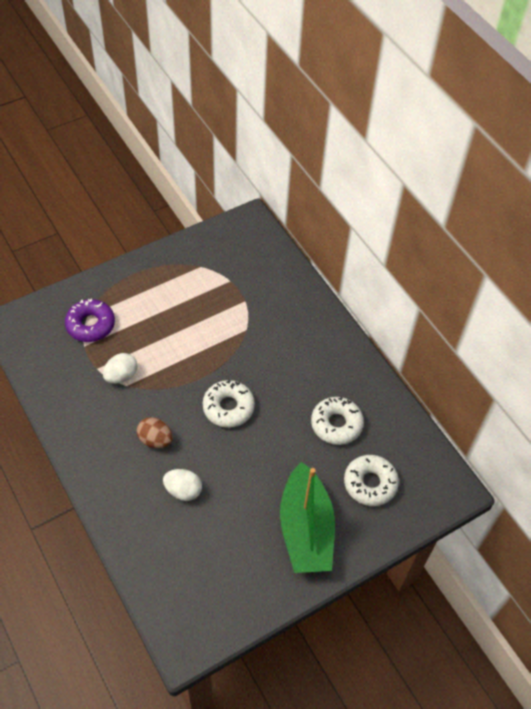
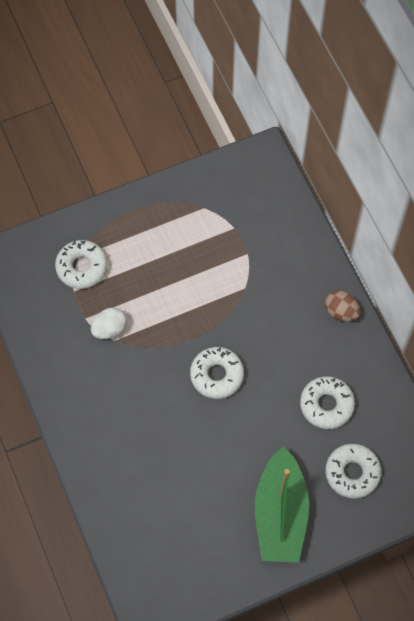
camera: 10 degrees right, 10 degrees up
purple donut [65,299,115,342] -> white donut [55,240,107,289]
brown egg [136,417,173,448] -> brown egg moved to [324,290,360,322]
white egg [163,469,202,501] -> none

